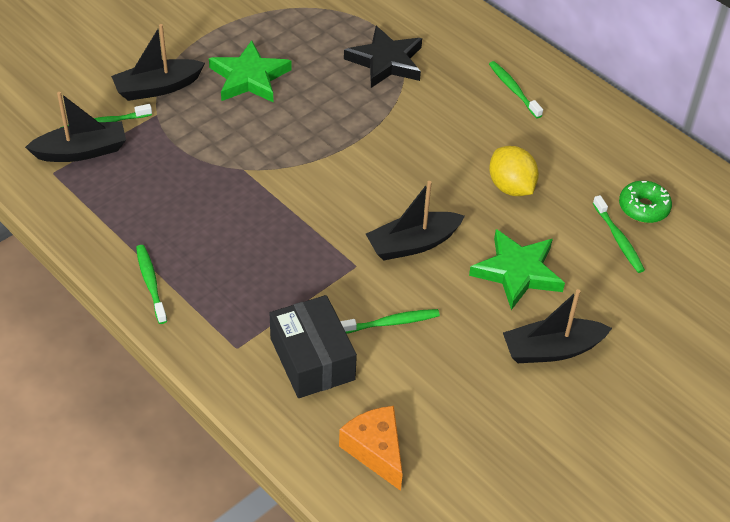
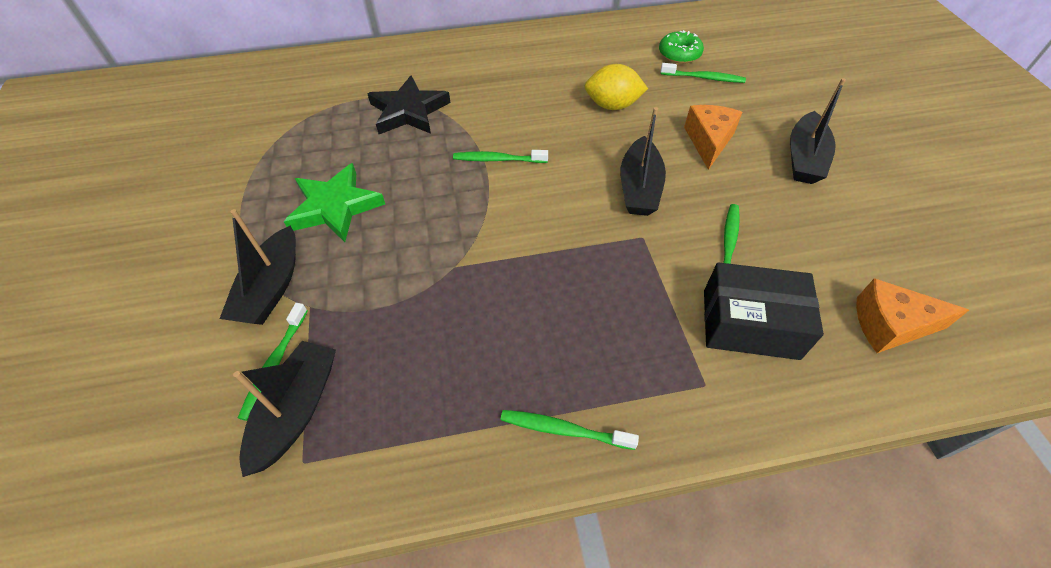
camera: 55 degrees left, 5 degrees up
green star [469,229,565,310] -> orange cheese [684,105,742,170]
green toothbrush [489,61,543,118] -> green toothbrush moved to [453,150,548,163]

